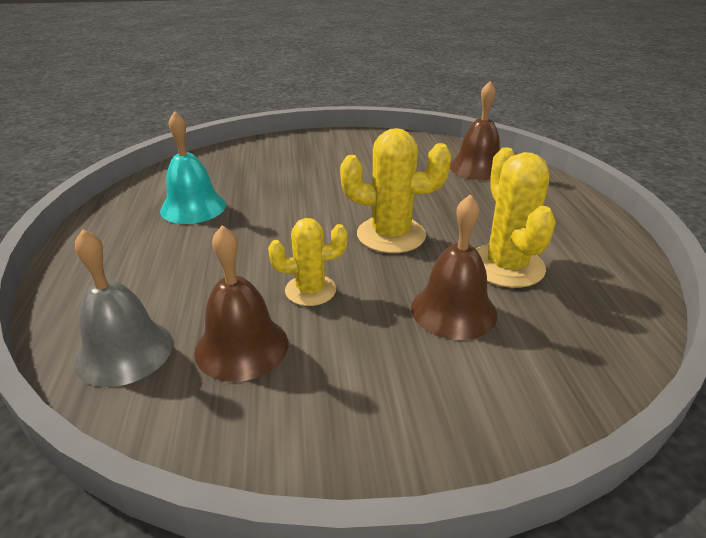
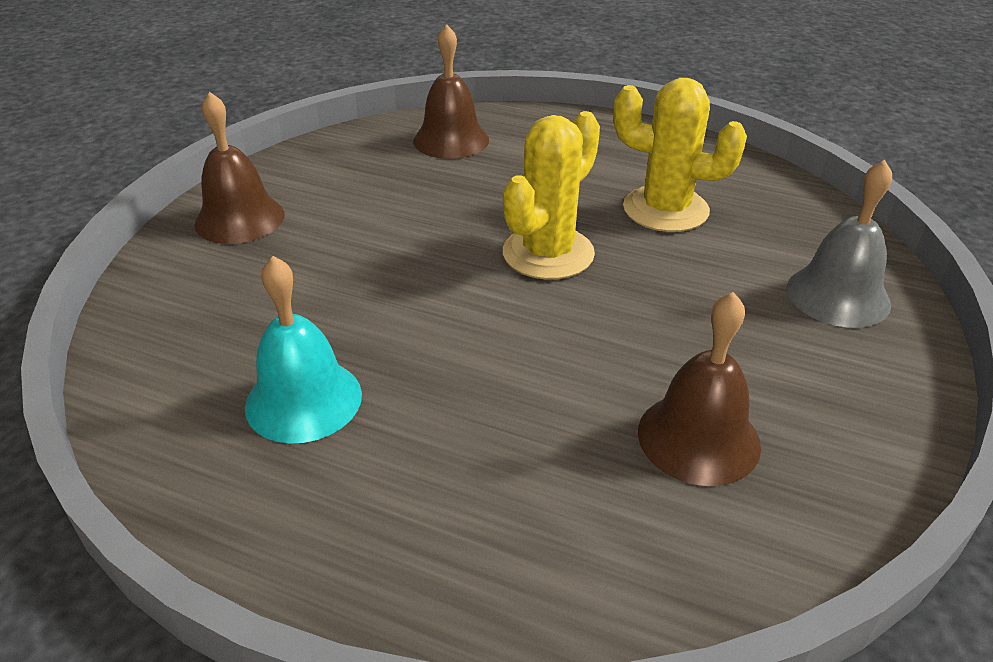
camera: 60 degrees left, 5 degrees up
grey bell [74,229,173,387] -> grey bell moved to [787,160,892,328]
yellow cactus [268,218,348,306] -> none
brown bell [411,194,497,340] -> brown bell moved to [194,92,285,244]

